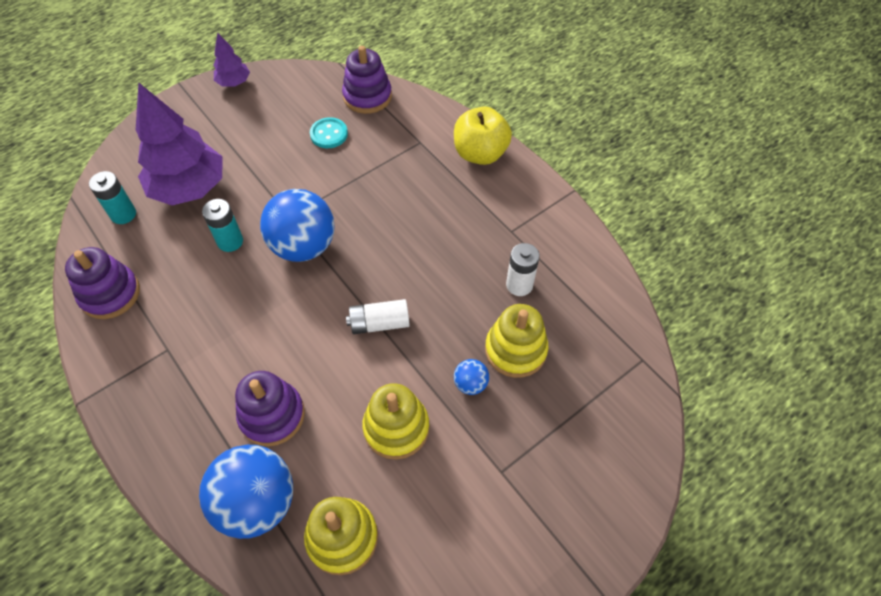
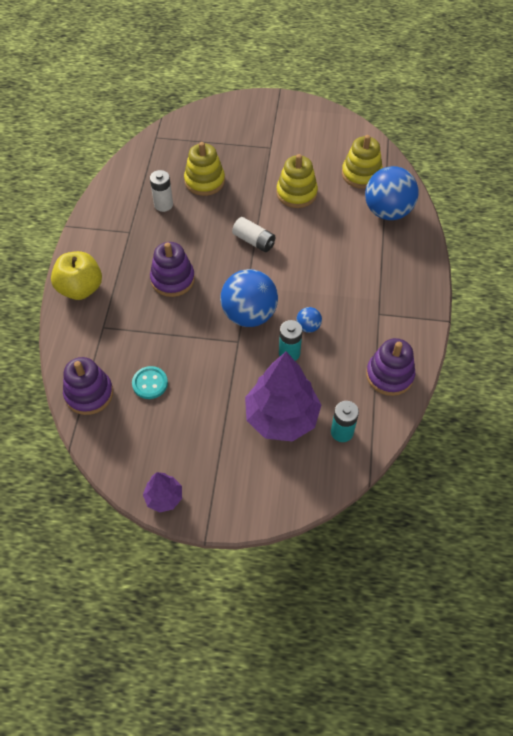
camera: 135 degrees left, 0 degrees up
purple stacking toy [235,371,305,446] -> purple stacking toy moved to [150,242,195,297]
blue ball [454,359,489,395] -> blue ball moved to [296,307,322,333]

